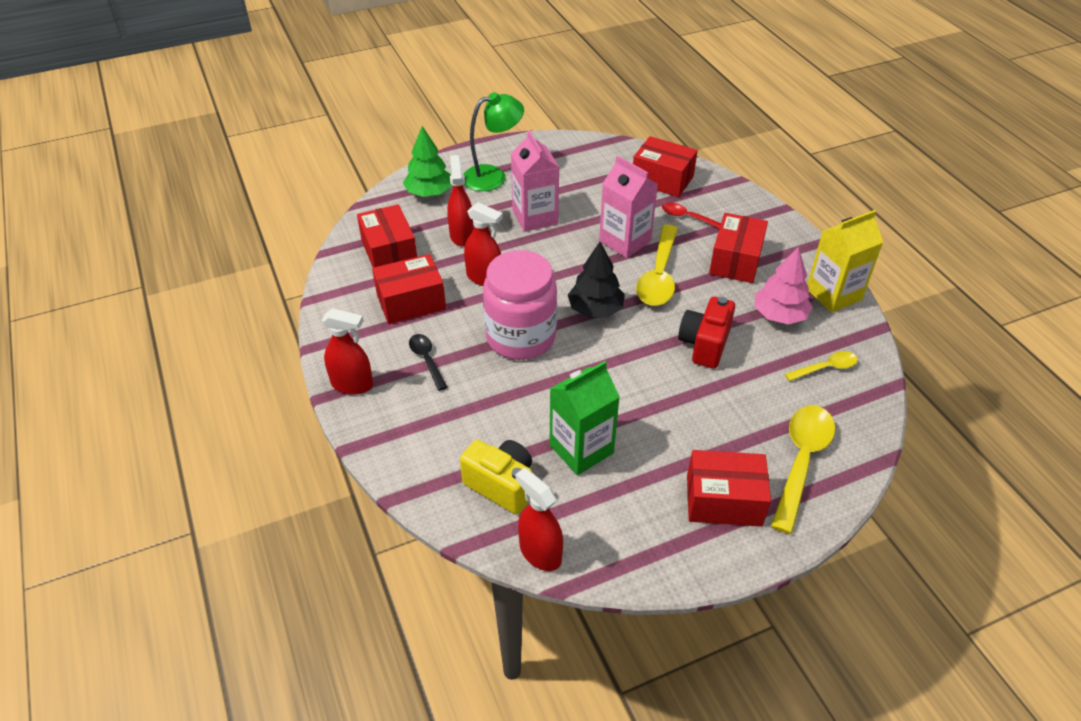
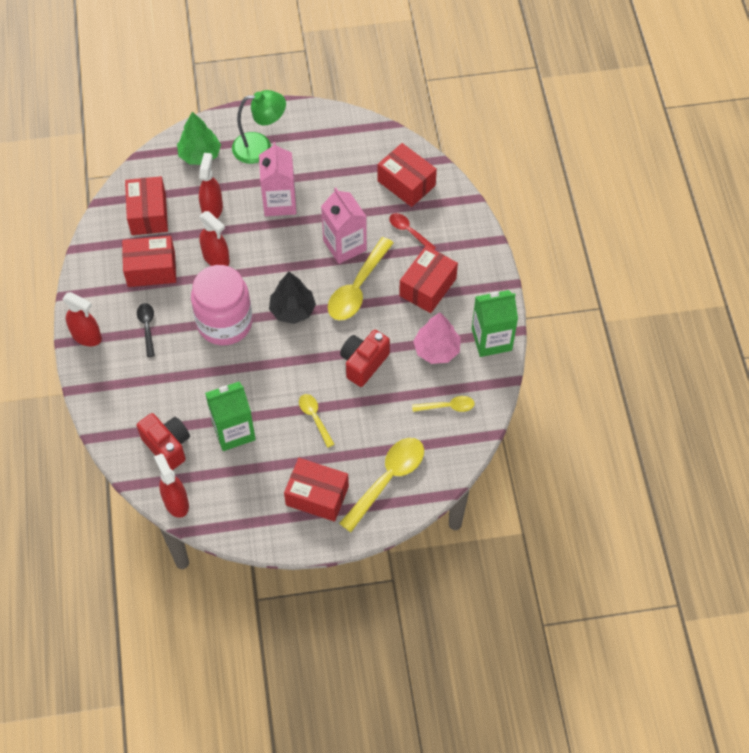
camera: 15 degrees right, 15 degrees up
yellow camera [460,440,533,514] -> red camera [137,413,190,470]
yellow carton [807,210,884,313] -> green carton [472,290,518,357]
none -> yellow spoon [299,394,334,448]

